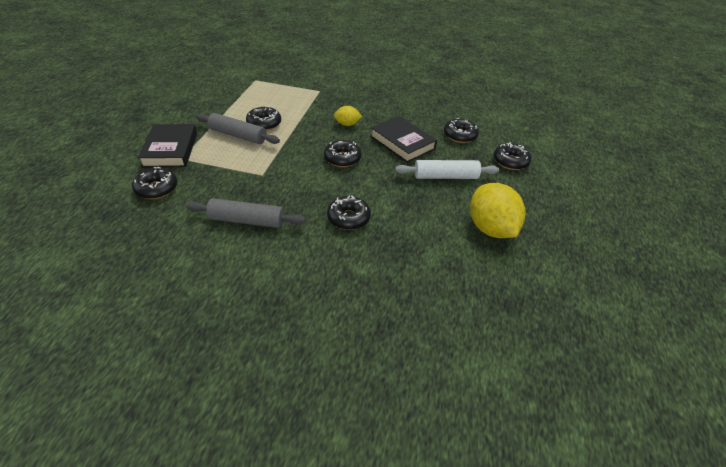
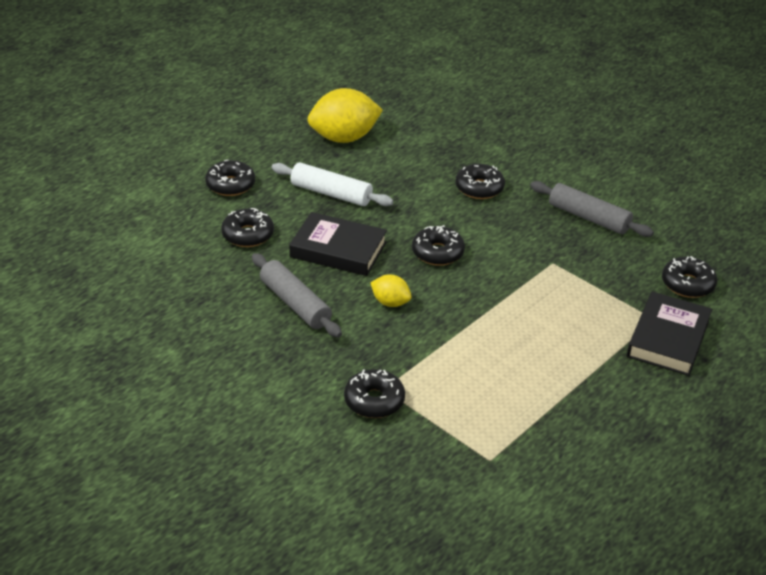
camera: 150 degrees left, 5 degrees down
grey rolling pin [196,113,280,144] -> grey rolling pin moved to [252,253,342,338]
black donut [246,106,281,131] -> black donut moved to [344,369,405,418]
black book [370,116,437,163] -> black book turned 60 degrees counterclockwise [289,212,387,276]
yellow lemon [470,183,526,238] -> yellow lemon turned 60 degrees clockwise [308,88,383,143]

